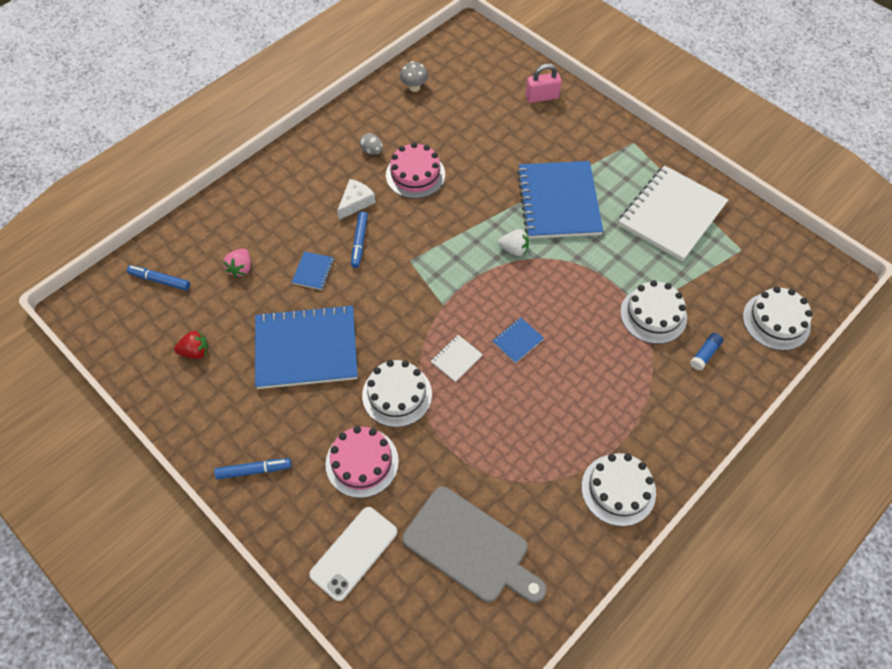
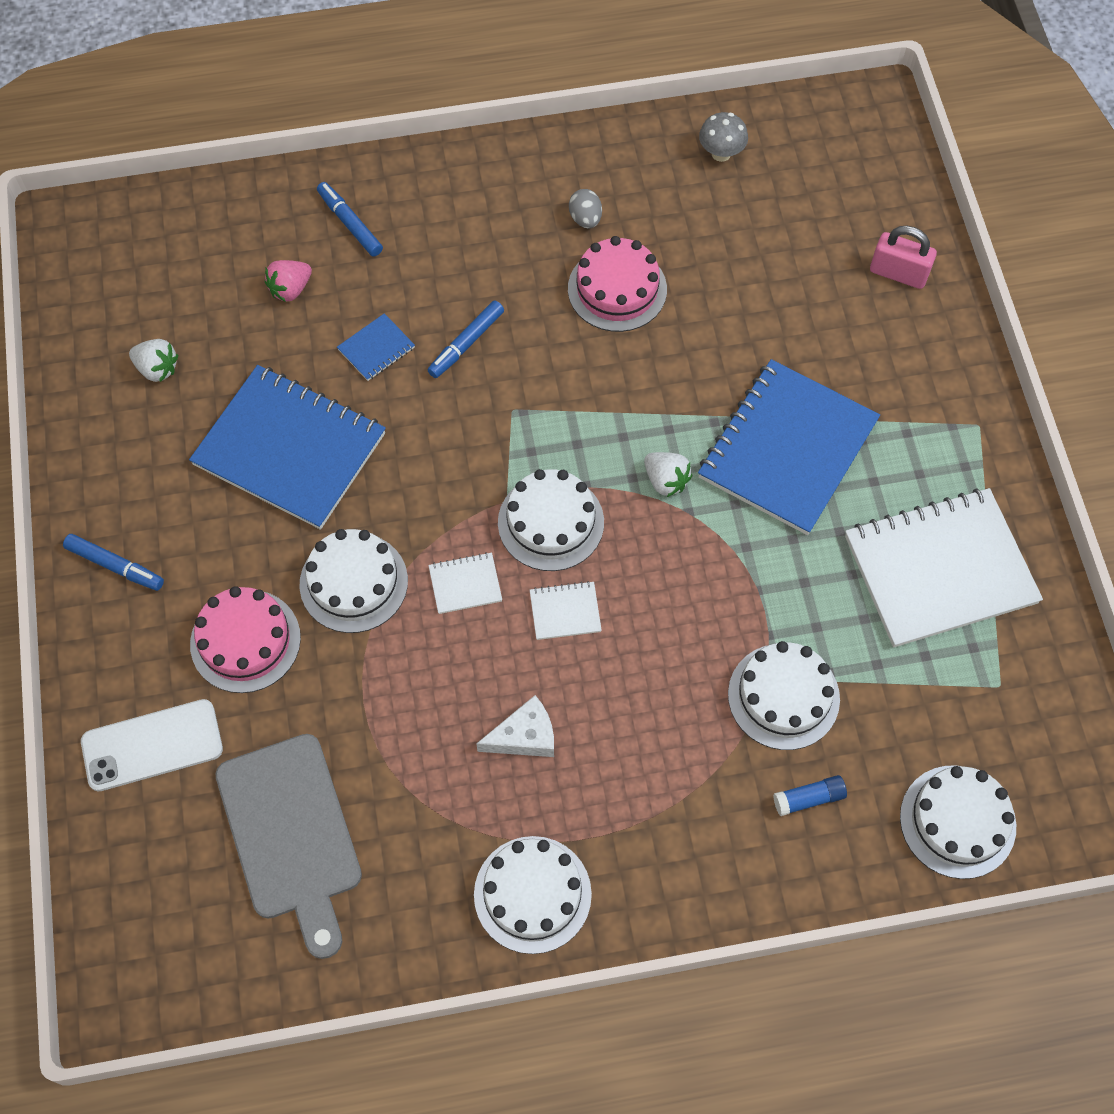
camera: 35 degrees right, 5 degrees up
blue marker [127,265,190,291] -> blue marker moved to [317,182,383,257]
red strawberry [174,331,209,359] -> white strawberry [129,339,178,382]
white cheese [337,179,376,220] -> white cheese moved to [476,695,554,757]
blue notebook [493,317,544,363] -> white notebook [530,581,602,640]
none -> white cake [498,469,604,571]

